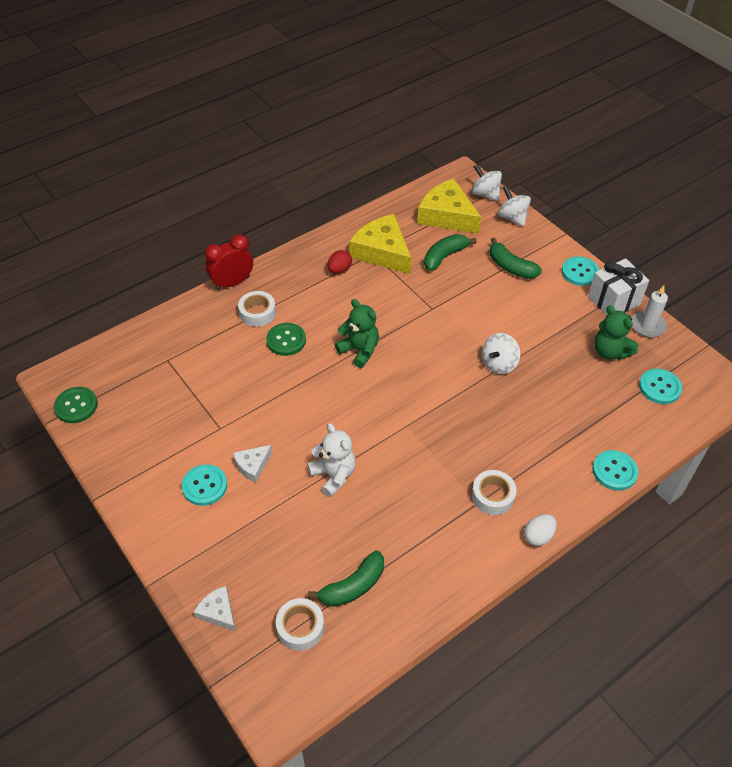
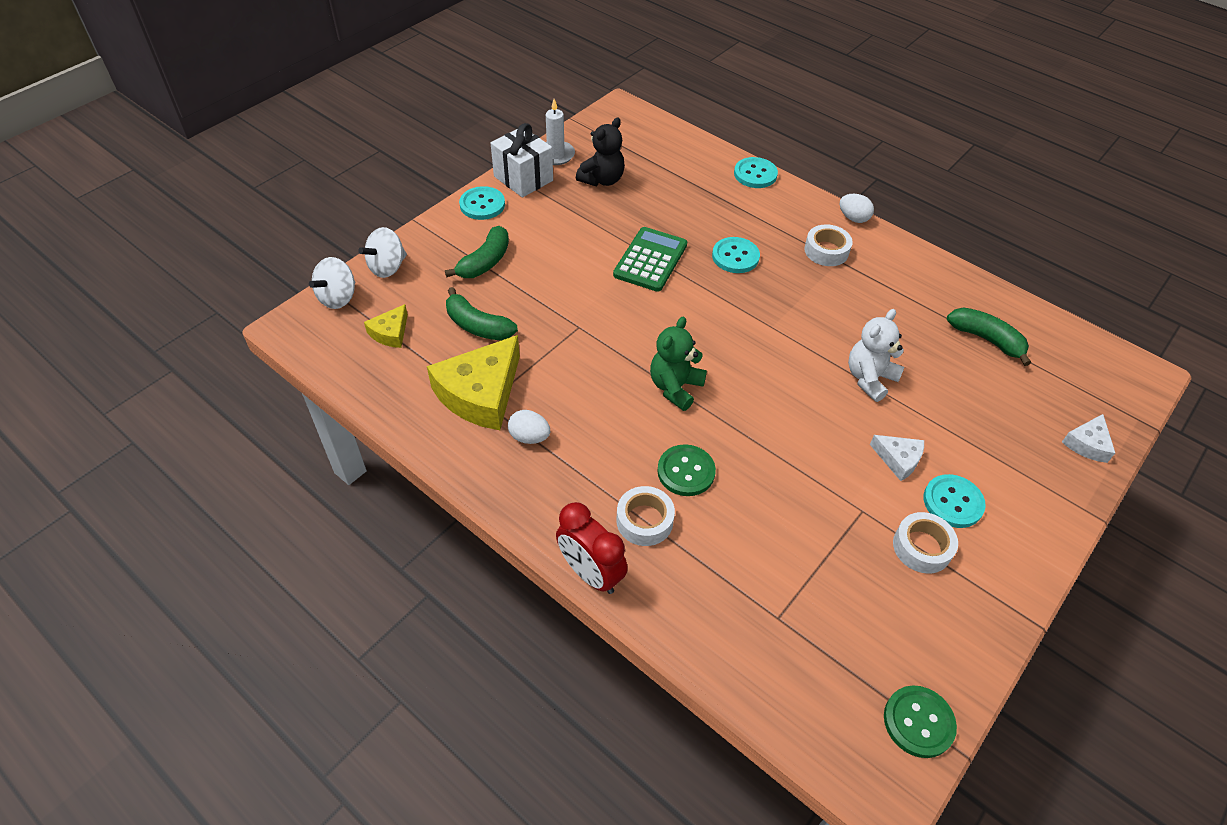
camera: 105 degrees left, 0 degrees up
white tape [276,598,324,650] -> white tape moved to [893,512,958,574]
red egg [327,250,352,274] -> white egg [508,410,550,444]
yellow cheese [417,179,481,234] -> yellow cheese [364,304,408,348], size x0.49
white spinning top [482,333,520,374] -> green calculator [613,227,687,292]
green teddy bear [594,305,638,360] -> black teddy bear [576,118,625,186]
turquoise button [639,369,682,404] -> turquoise button moved to [712,237,760,273]

